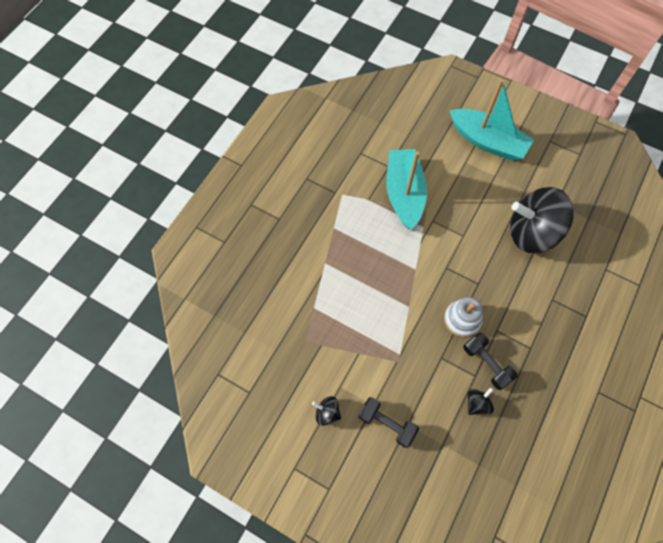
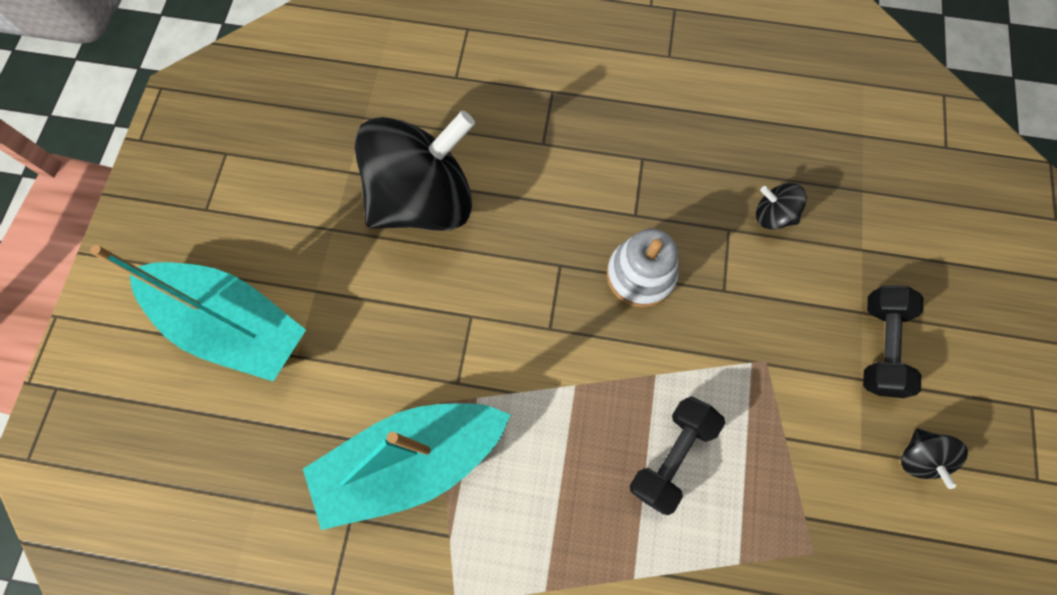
camera: 110 degrees left, 5 degrees up
turquoise boat [449,79,534,161] -> turquoise boat turned 105 degrees clockwise [90,245,306,381]
black dumbbell [463,332,518,390] -> black dumbbell moved to [630,396,725,515]
black spinning top [510,187,574,253] -> black spinning top turned 105 degrees counterclockwise [355,111,475,231]

